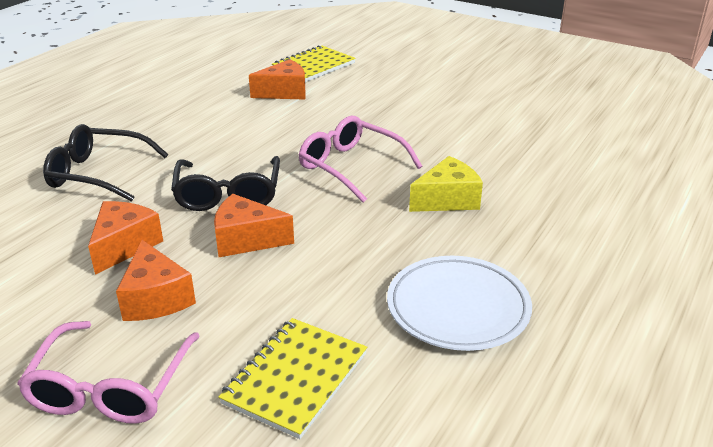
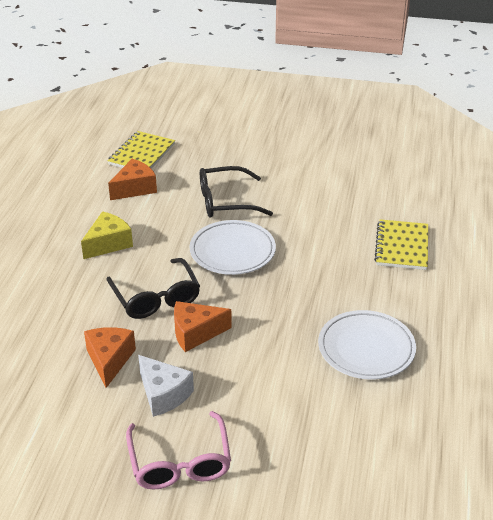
camera: 20 degrees left, 5 degrees up
black glasses [43,124,168,202] -> black glasses moved to [200,166,273,218]
orange cheese [116,240,196,321] -> white cheese [138,355,194,417]
yellow notebook [218,318,367,439] -> yellow notebook moved to [374,219,428,270]
pink glasses [299,116,422,203] -> white plate [190,220,276,275]
yellow cheese [409,156,483,212] -> yellow cheese moved to [81,211,133,259]

